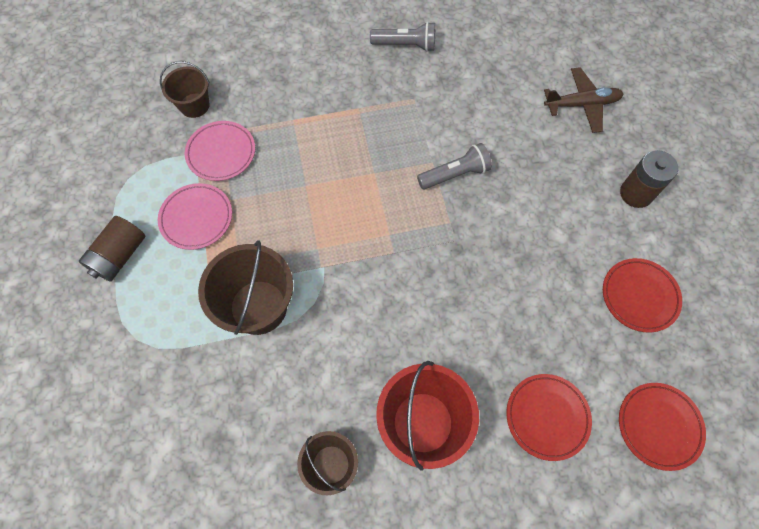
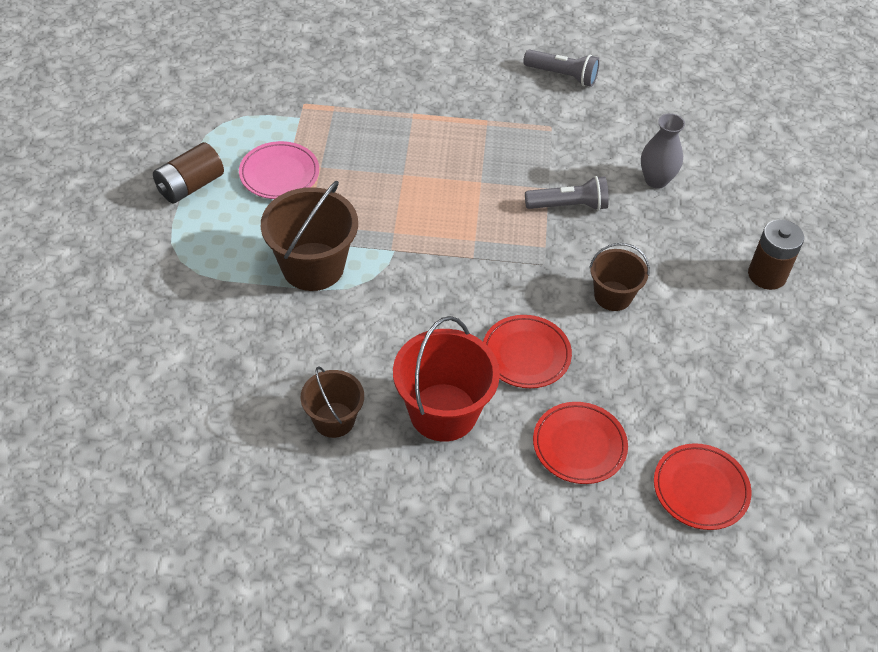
camera: 15 degrees right, 15 degrees down
brown bucket [160,61,210,118] -> brown bucket moved to [589,243,650,311]
pink plate [185,121,255,181] -> none
brown plane [544,67,623,133] -> none
red plate [603,258,682,333] -> red plate moved to [483,315,572,388]
none -> grey vase [641,113,685,189]

